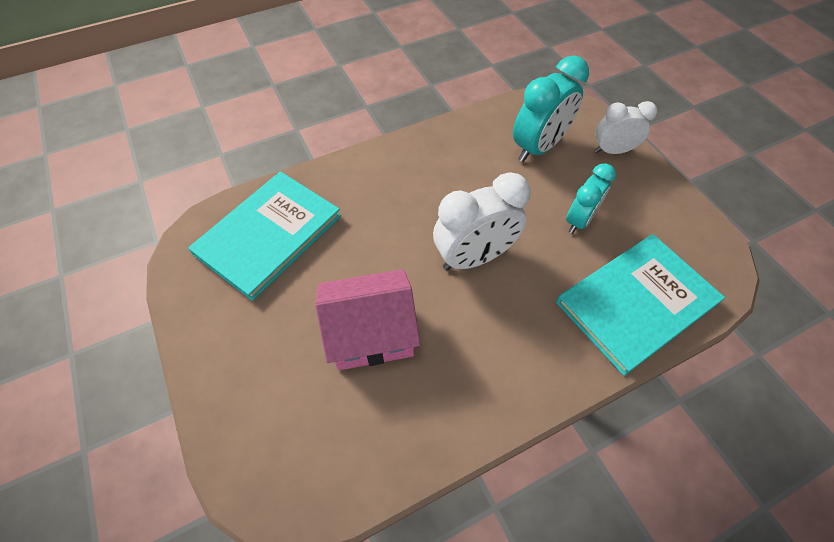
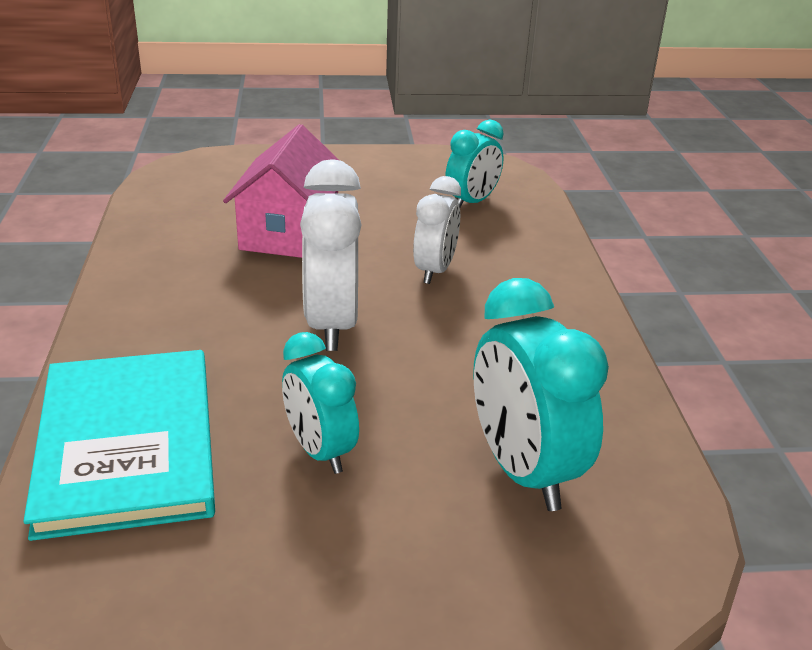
camera: 110 degrees right, 25 degrees down
turquoise book [188,171,341,301] -> turquoise clock [445,120,504,207]
white clock [594,101,657,154] -> white clock moved to [413,176,461,284]

